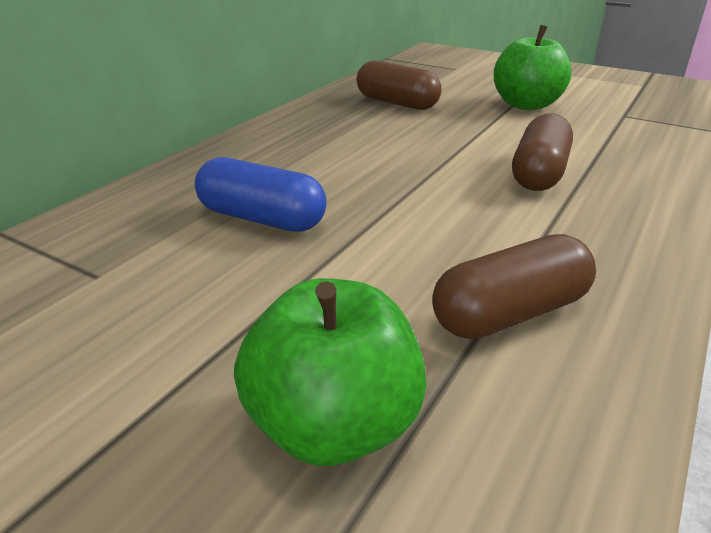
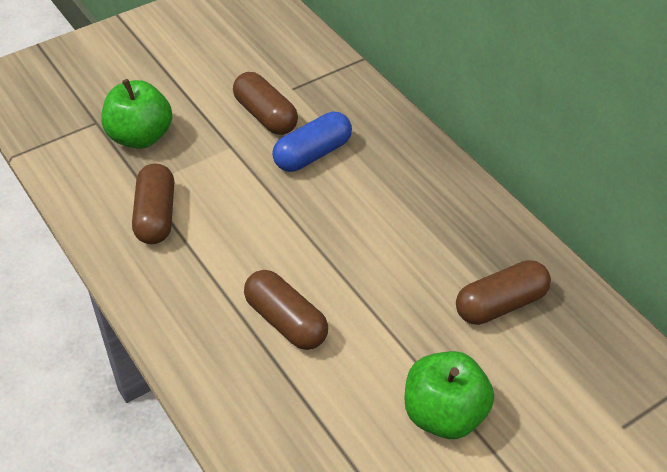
camera: 115 degrees right, 15 degrees up
none -> brown capsule [233,72,298,135]

